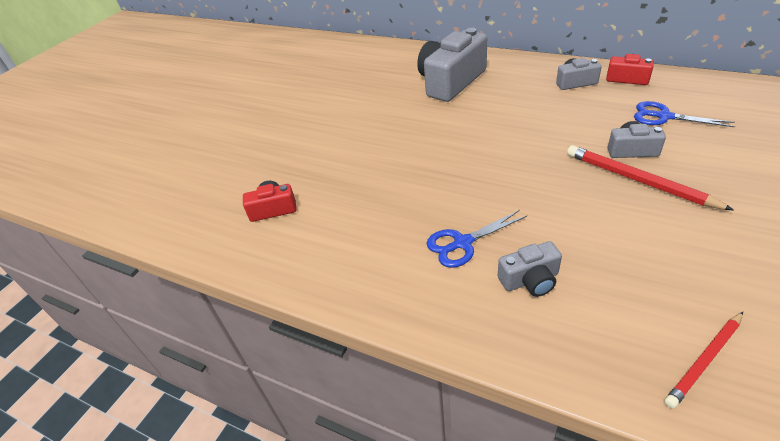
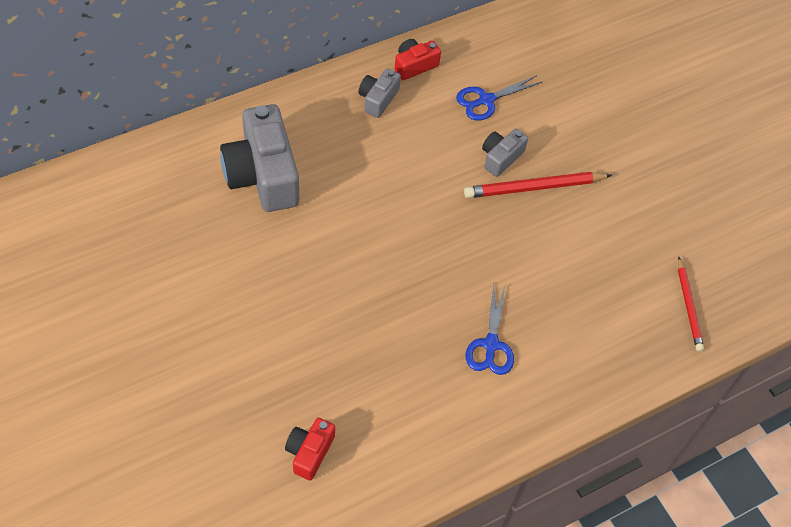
camera: 65 degrees left, 15 degrees up
grey camera [498,241,562,297] -> none

